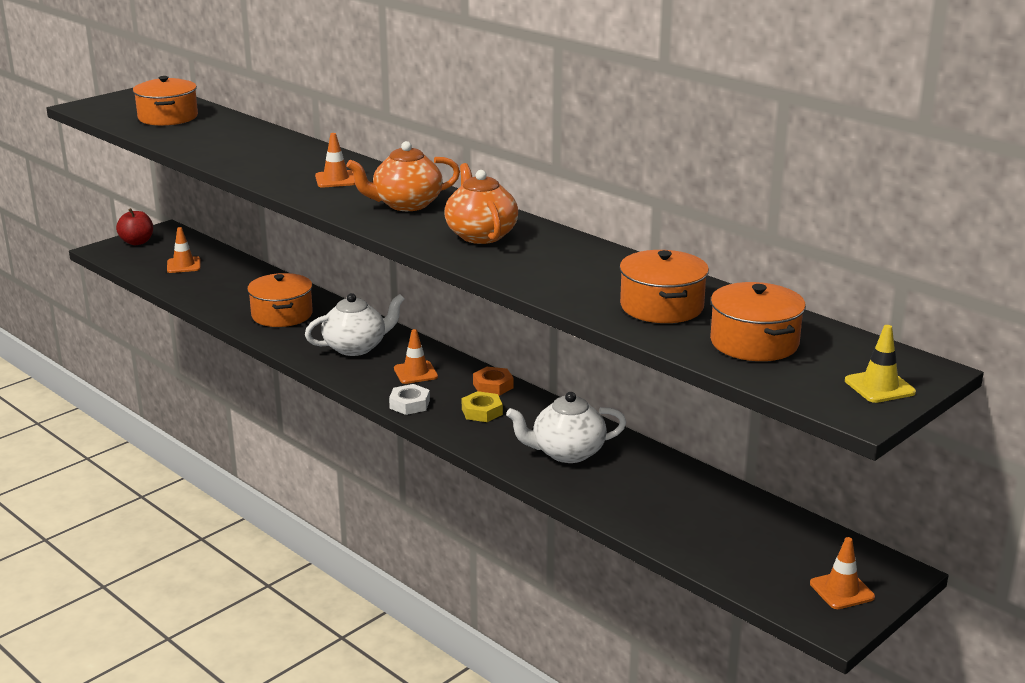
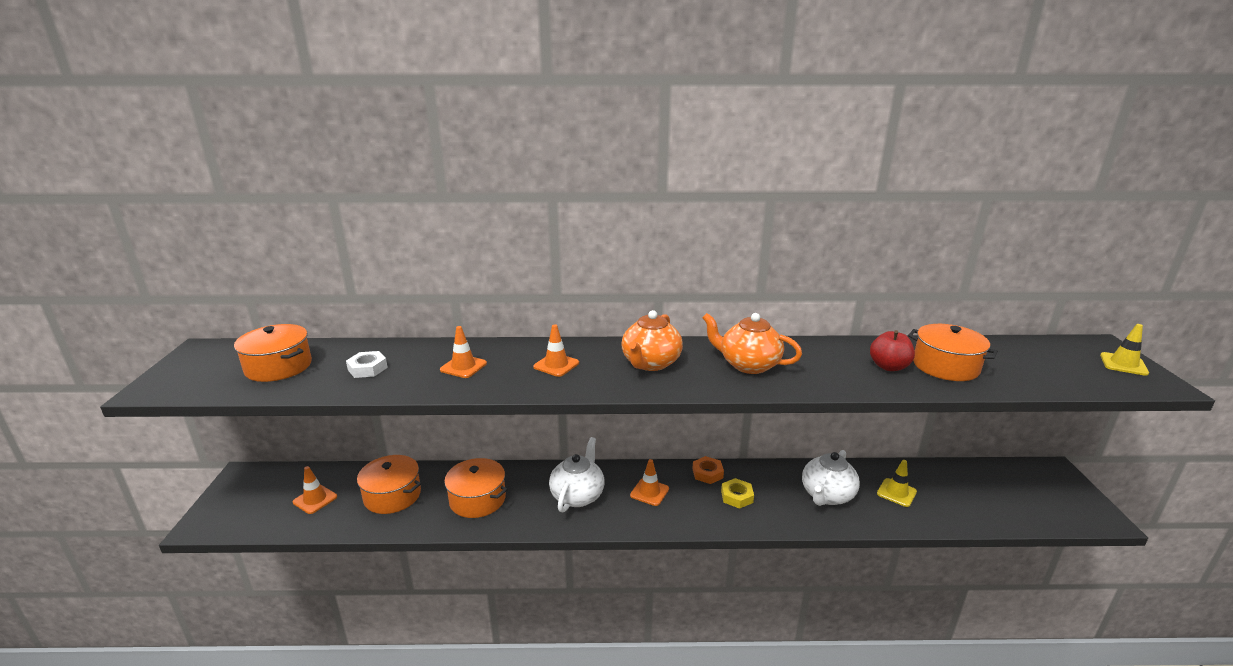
camera: 45 degrees left, 0 degrees up
red apple [116,208,153,245] -> red apple moved to [870,330,915,371]
white nut [389,384,430,415] -> white nut moved to [346,351,388,378]
orange pot [710,282,806,361] -> orange pot moved to [357,455,421,514]
orange traffic cone [810,537,875,609] -> orange traffic cone moved to [440,326,487,378]
none -> yellow traffic cone [877,460,917,507]

